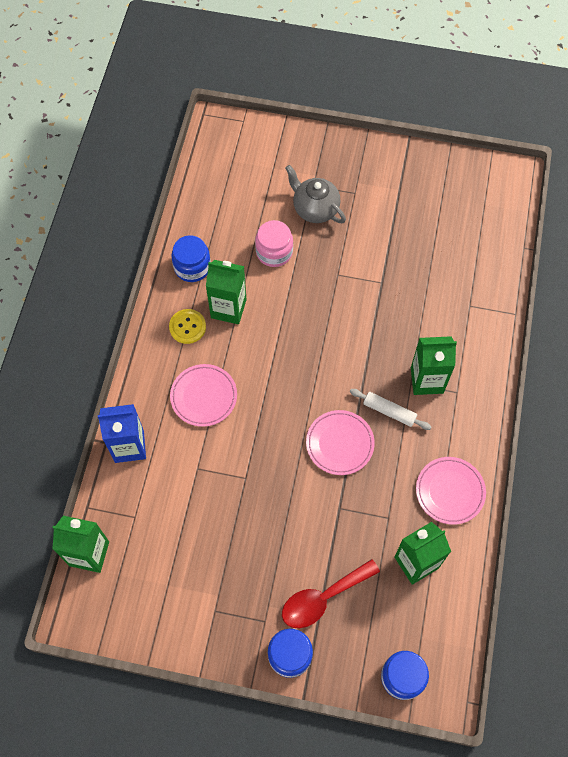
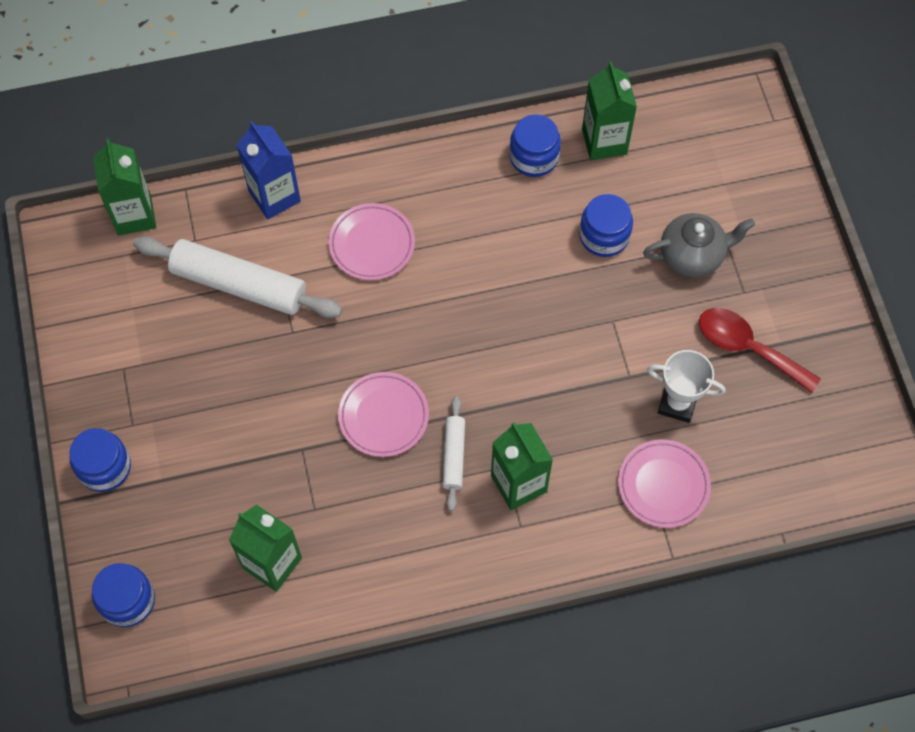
camera: 65 degrees right, 0 degrees up
yellow button [169,309,206,344] -> none
green carton [206,260,247,324] -> green carton moved to [582,62,637,160]
pink jar [255,220,293,267] -> blue jar [579,194,633,257]
red spoon [282,559,380,628] -> red spoon moved to [699,308,821,393]
grey teapot [285,165,346,223] -> grey teapot turned 60 degrees clockwise [643,213,755,278]
pink plate [416,457,486,525] -> pink plate moved to [618,440,711,528]
none -> white rolling pin [133,236,342,318]
none -> white trophy [647,350,725,423]

